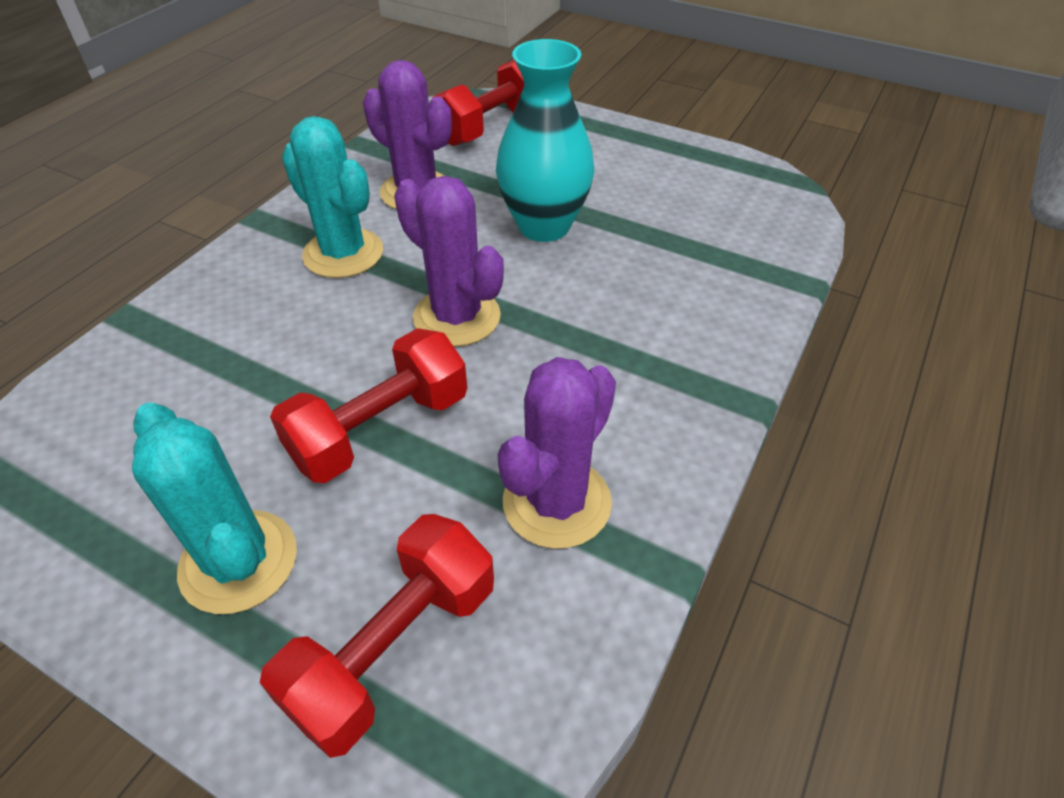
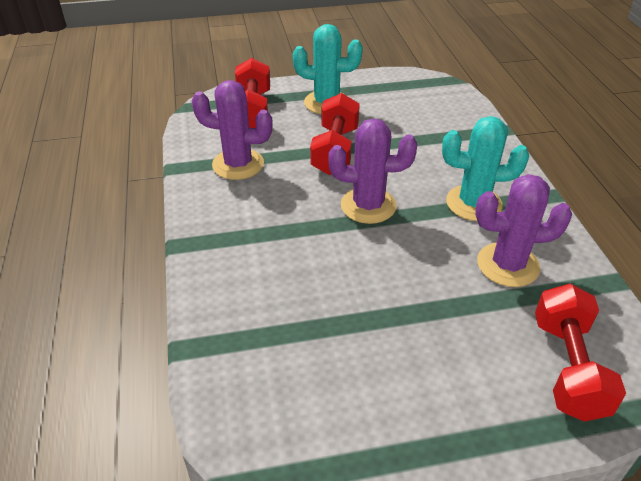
camera: 140 degrees right, 5 degrees down
turquoise vase [496,39,594,242] -> none
purple cactus [498,357,616,549] -> purple cactus turned 75 degrees counterclockwise [192,80,273,180]

